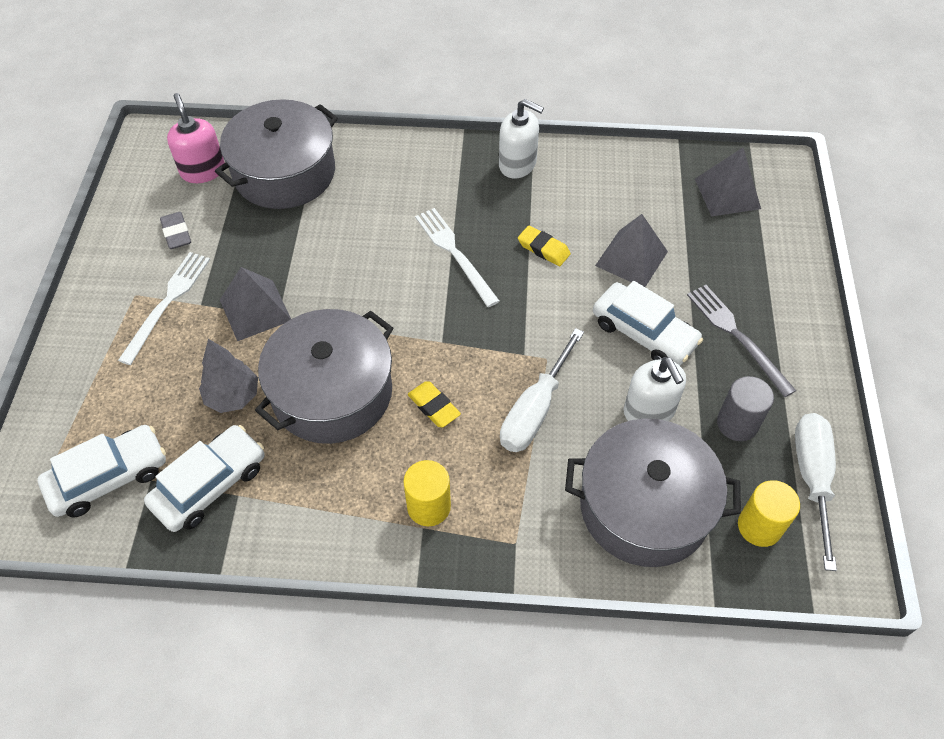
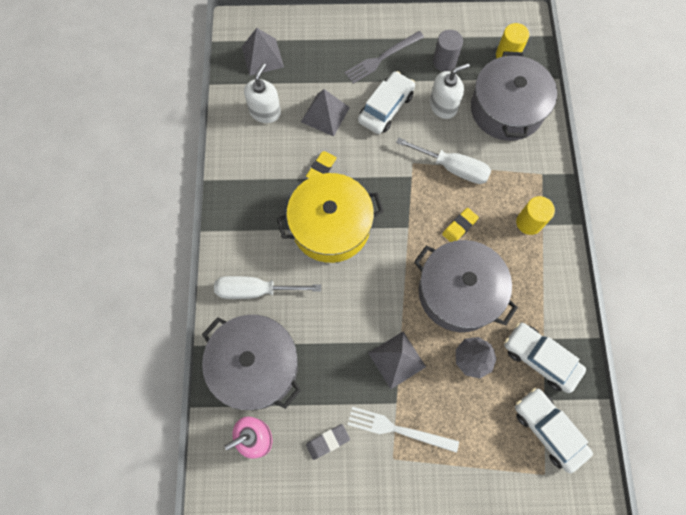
camera: 95 degrees left, 15 degrees up
white fork [415,208,500,307] -> yellow pot [277,173,384,263]
white soap dispenser [499,99,544,178] -> white soap dispenser moved to [244,63,281,123]
white screwdriver [795,413,837,571] -> white screwdriver moved to [214,276,321,299]

